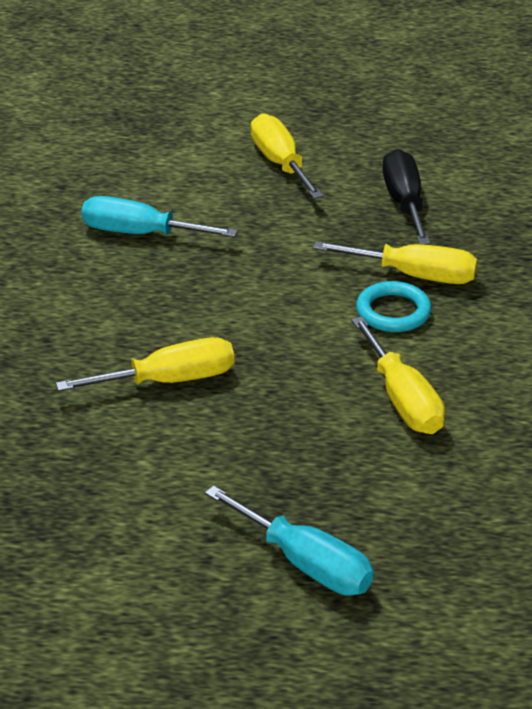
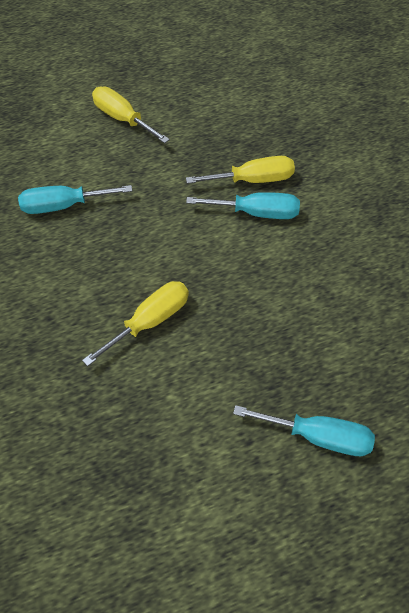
camera: 25 degrees left, 20 degrees up
yellow screwdriver [352,317,445,434] -> none
turquoise ring [356,281,432,332] -> turquoise screwdriver [186,192,300,219]
black screwdriver [383,149,430,245] -> none

